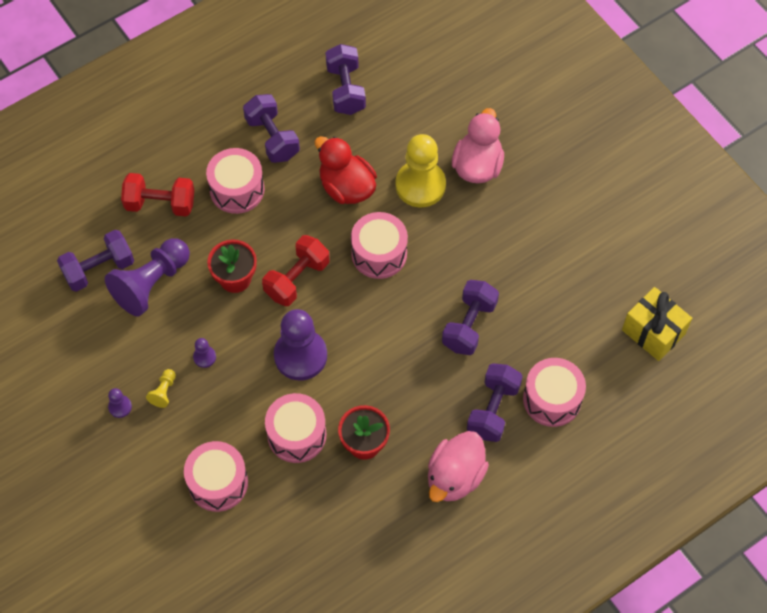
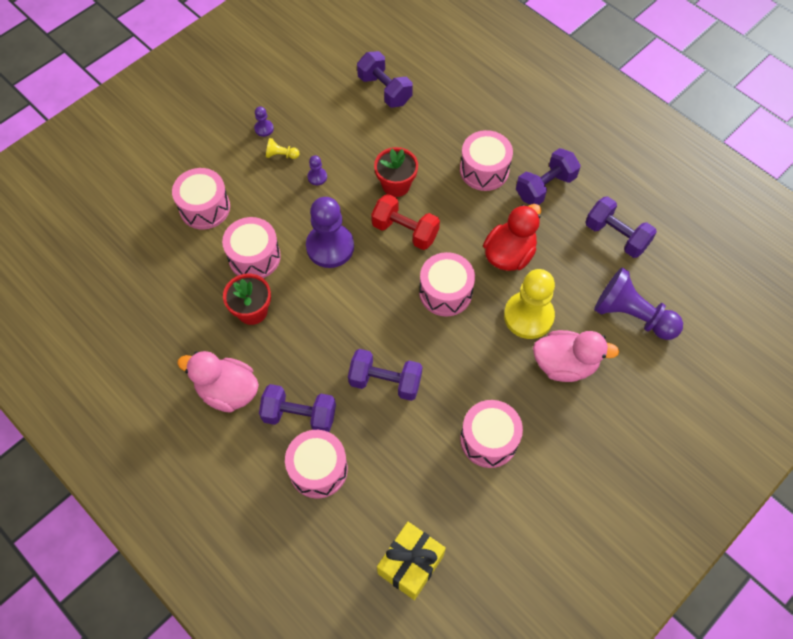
camera: 80 degrees right, 0 degrees up
purple pawn [105,238,190,317] -> purple pawn moved to [594,268,683,340]
red dumbbell [121,173,194,217] -> none
purple dumbbell [325,44,366,115] -> purple dumbbell turned 60 degrees clockwise [586,196,657,258]
none -> pink drum [460,400,523,468]

